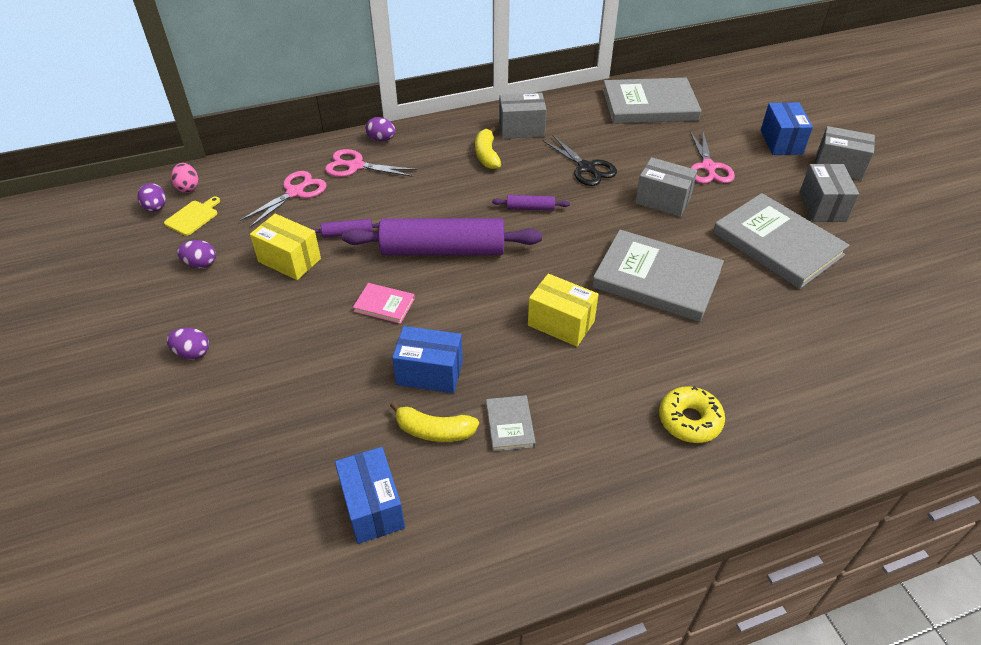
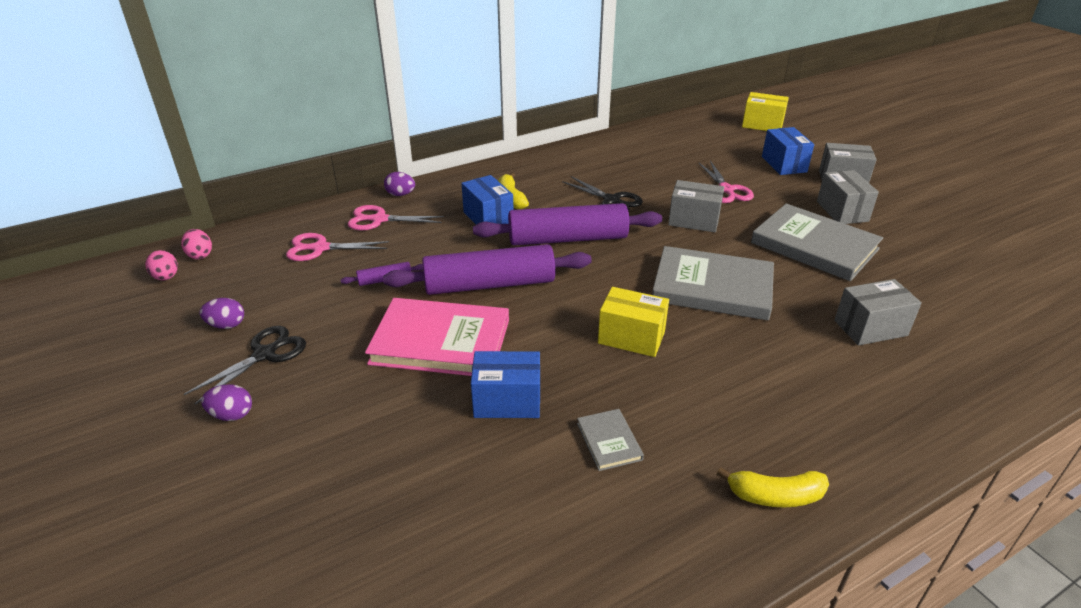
camera: 10 degrees left, 10 degrees down
purple egg [137,183,166,212] -> pink egg [145,250,178,280]
yellow cutting board [164,197,220,236] -> none
pink scissors [240,171,327,227] -> pink scissors turned 120 degrees counterclockwise [286,233,389,261]
yellow box [250,214,321,280] -> yellow box moved to [742,92,789,131]
blue box [335,447,405,544] -> blue box moved to [461,175,514,225]
pink book [353,283,415,324] -> pink book [365,298,509,376], size x2.23
yellow banana [390,401,479,442] -> yellow banana moved to [717,467,829,508]
purple rolling pin [492,195,570,211] -> purple rolling pin [473,203,662,245], size x2.40
grey box [499,93,547,139] -> grey box moved to [834,279,922,346]
grey book [603,78,702,124] -> none
yellow donut [659,386,725,443] -> none
none -> black scissors [184,326,306,404]

